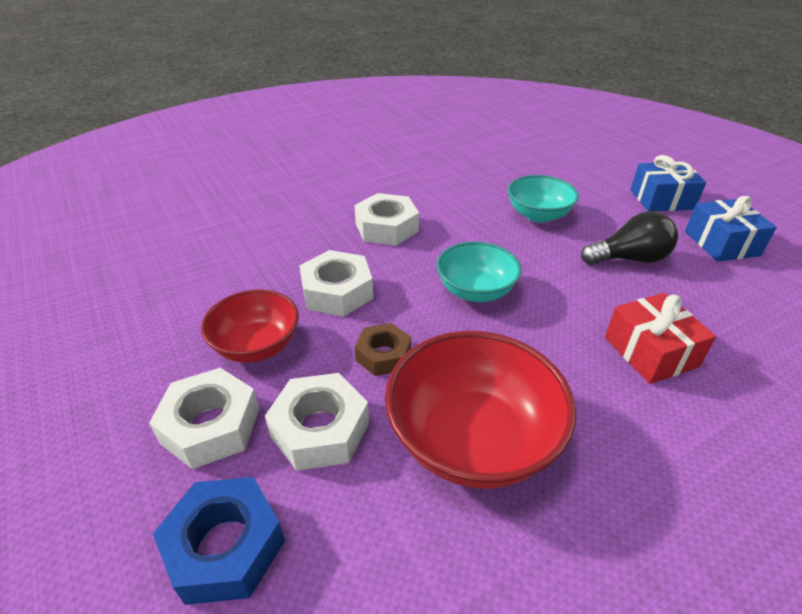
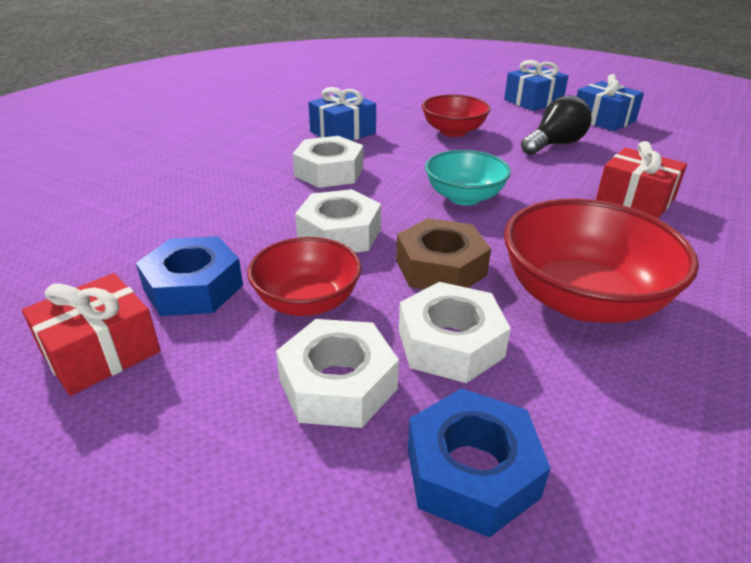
camera: 30 degrees left, 5 degrees down
brown nut [355,323,411,376] -> brown nut [396,218,491,289], size x1.52
turquoise bowl [508,175,579,223] -> red bowl [422,94,491,137]
none -> red gift [22,273,161,396]
none -> blue nut [136,236,243,316]
none -> blue gift [308,87,376,141]

